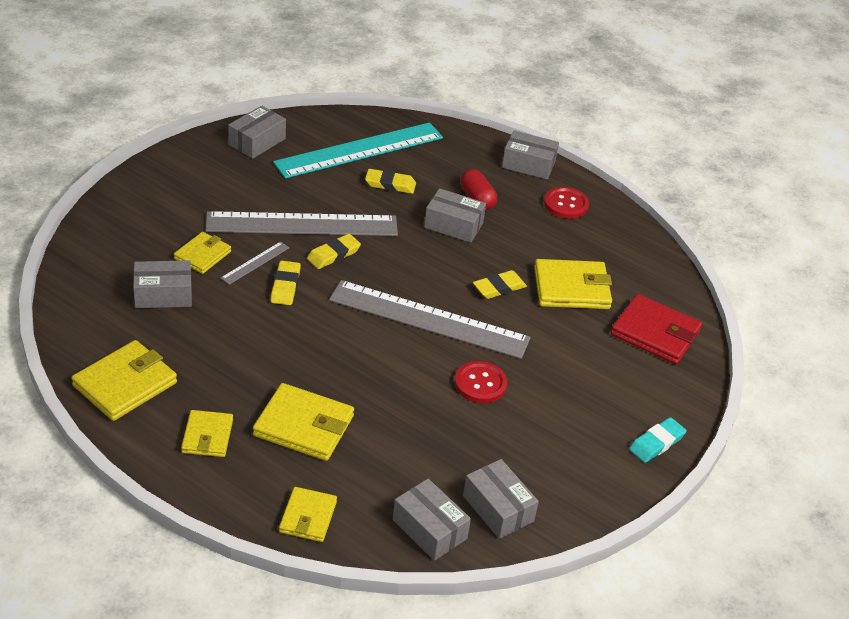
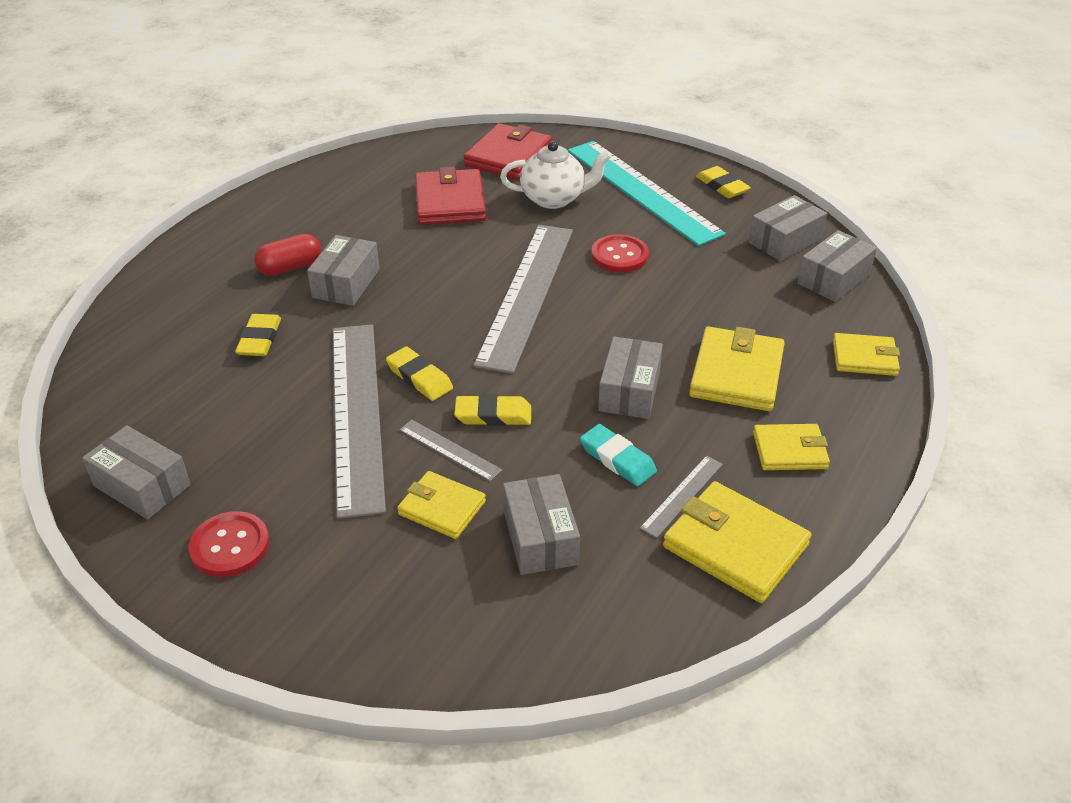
camera: 90 degrees left, 0 degrees up
turquoise ruler [273,122,443,178] -> turquoise ruler moved to [568,141,726,246]
yellow eraser [473,270,527,299] -> yellow eraser moved to [696,166,751,198]
grey box [502,131,559,179] -> grey box moved to [598,336,663,419]
yellow wallet [534,259,612,309] -> red wallet [415,167,486,225]
red button [544,187,589,219] -> red button moved to [189,511,269,577]
turquoise eraser [629,417,687,463] -> turquoise eraser moved to [580,424,657,486]
none -> white teapot [500,141,611,209]
none -> grey ruler [640,456,723,538]

